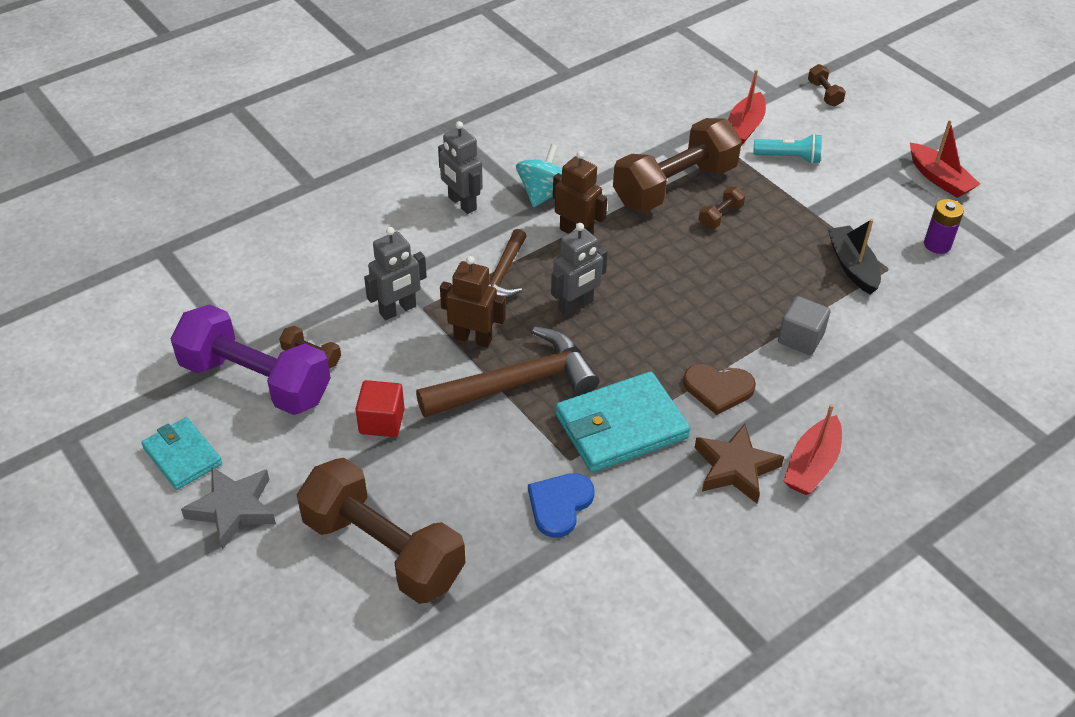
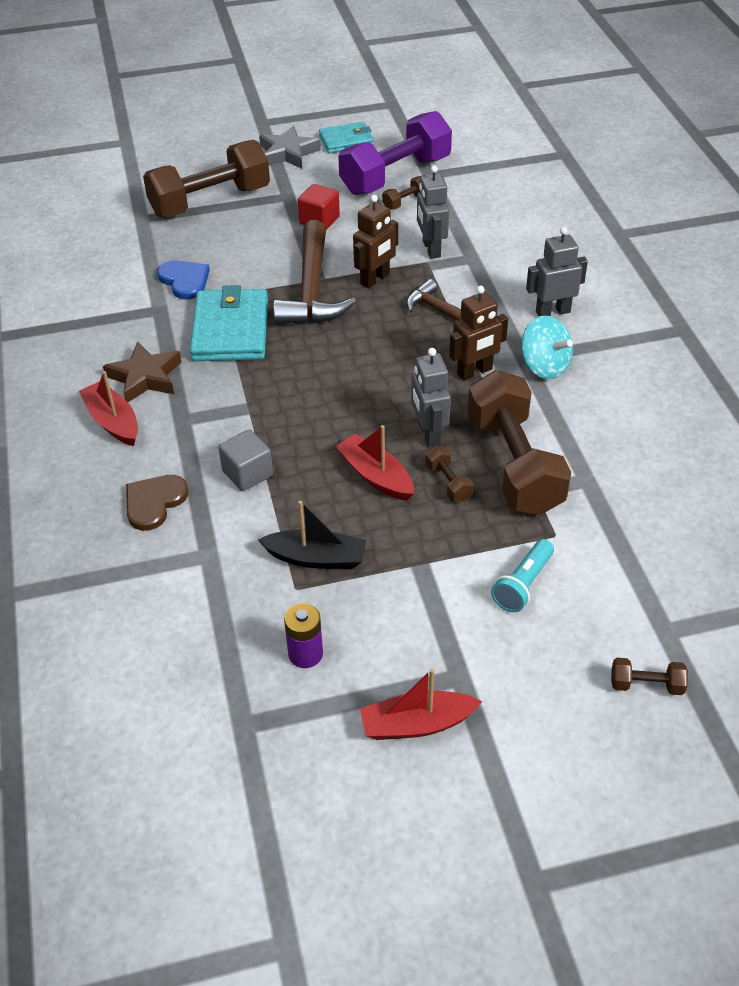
camera: 115 degrees right, 0 degrees up
grey robot [551,223,608,316] -> grey robot moved to [411,348,451,447]
brown heart [683,364,756,415] -> brown heart moved to [126,475,189,531]
red boat [728,70,766,146] -> red boat moved to [335,425,414,501]

